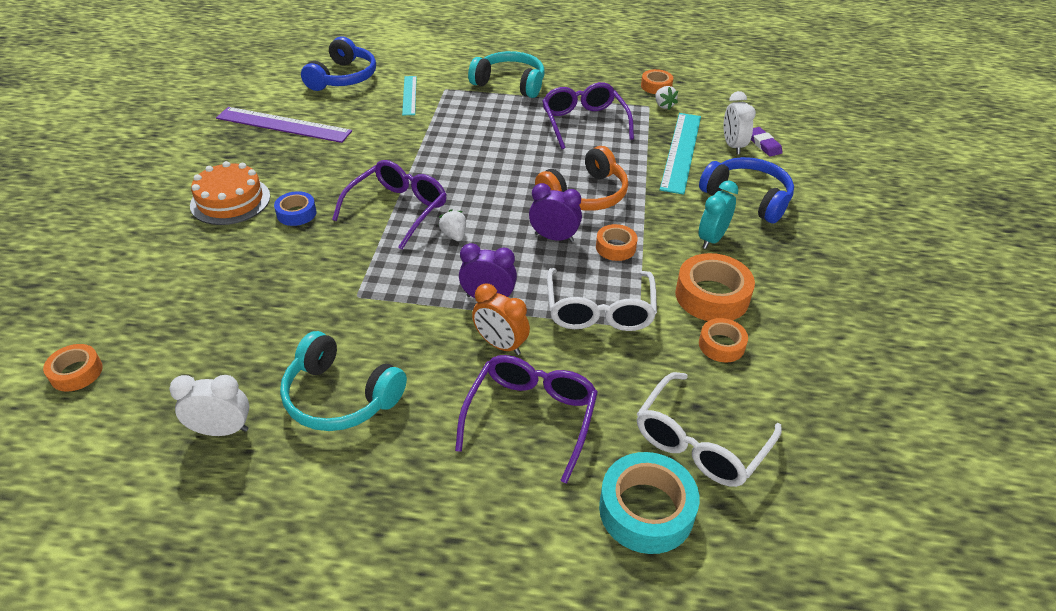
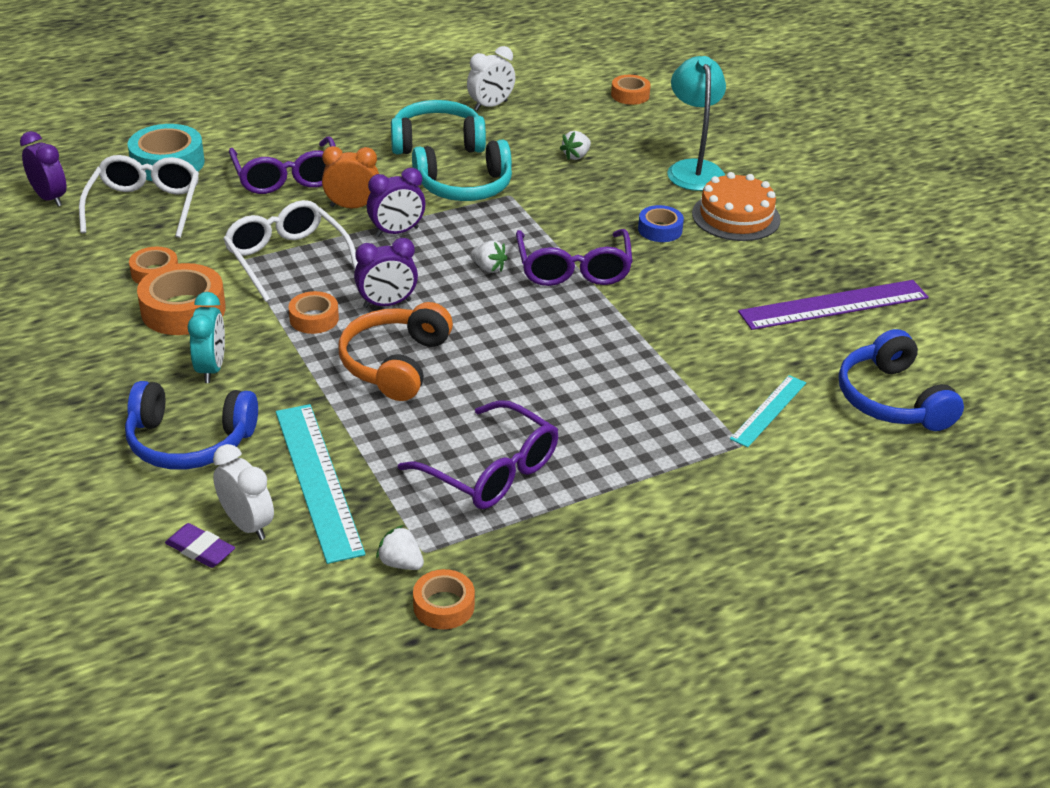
camera: 145 degrees right, 5 degrees down
turquoise ruler [402,76,417,115] -> turquoise ruler turned 75 degrees clockwise [730,375,806,447]
turquoise headphones [468,51,545,98] -> turquoise headphones moved to [412,140,512,201]
none -> purple clock [20,131,67,207]
none -> white strawberry [560,131,591,160]
none -> turquoise lamp [667,56,726,191]

